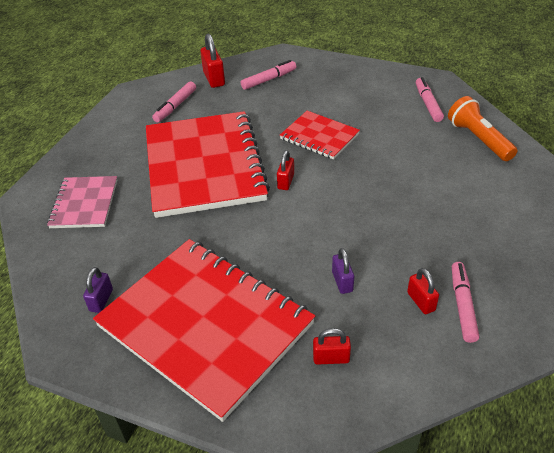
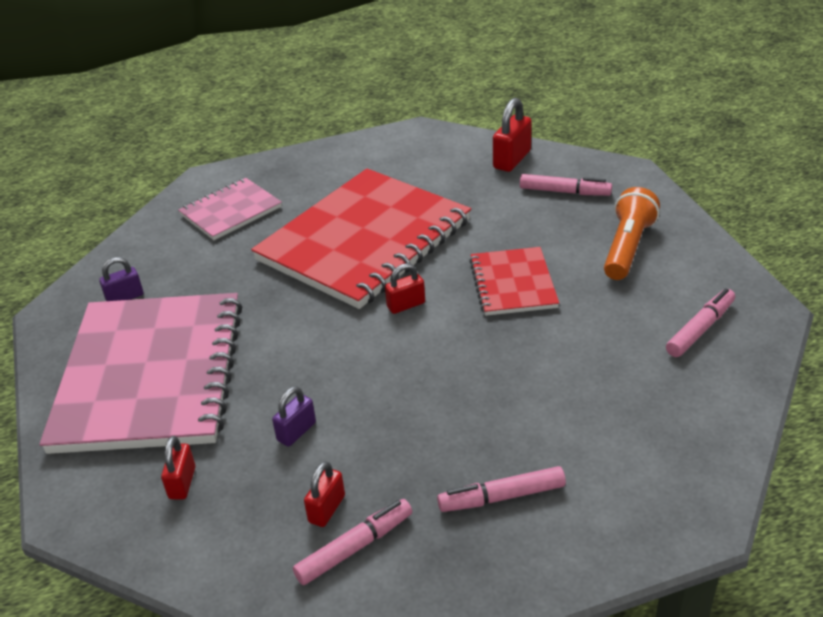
camera: 50 degrees right, 5 degrees down
red notebook [93,239,315,422] -> pink notebook [40,293,242,454]
pink marker [152,81,196,122] -> pink marker moved to [437,466,566,512]
red padlock [313,328,351,365] -> red padlock turned 45 degrees clockwise [161,436,195,499]
orange flashlight [448,96,517,161] -> orange flashlight moved to [604,187,660,280]

